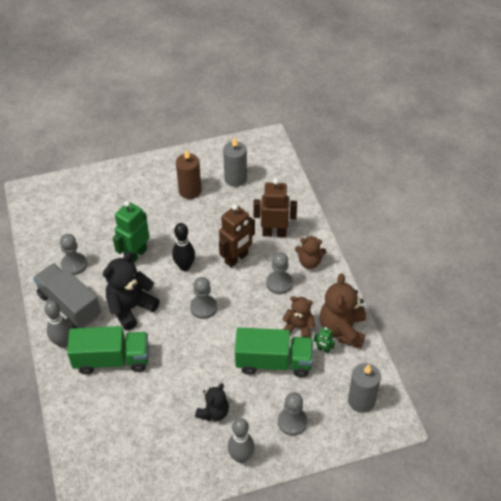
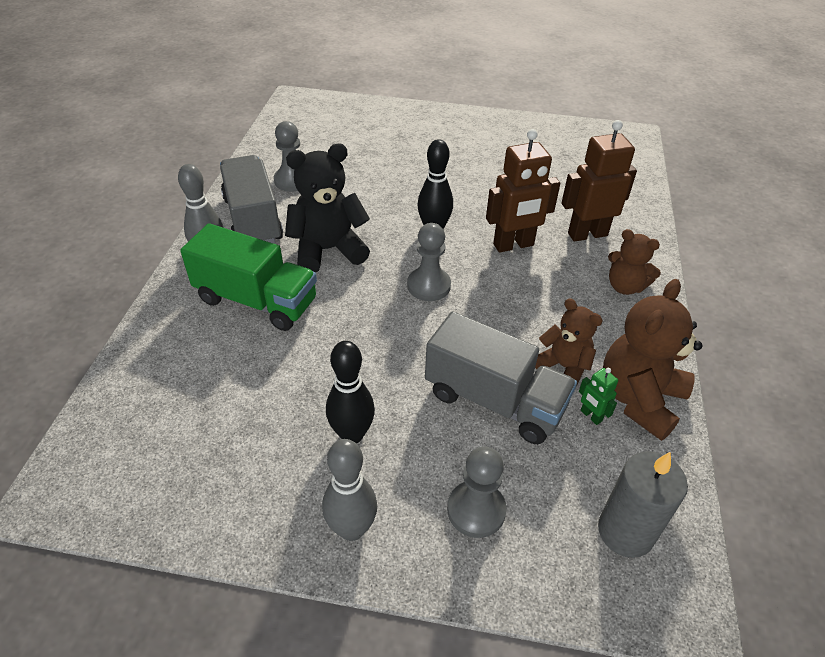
camera: 25 degrees right, 5 degrees down
green robot [113,201,150,263] -> none
brown candle [176,149,201,199] -> none
black teddy bear [195,383,229,421] -> black bowling pin [326,341,375,443]
grey candle [223,137,247,187] -> none
green truck [235,327,313,377] -> grey truck [425,311,577,444]
brown robot [253,179,297,237] -> brown robot turned 45 degrees counterclockwise [561,120,637,242]
grey pawn [266,252,293,294] -> none

